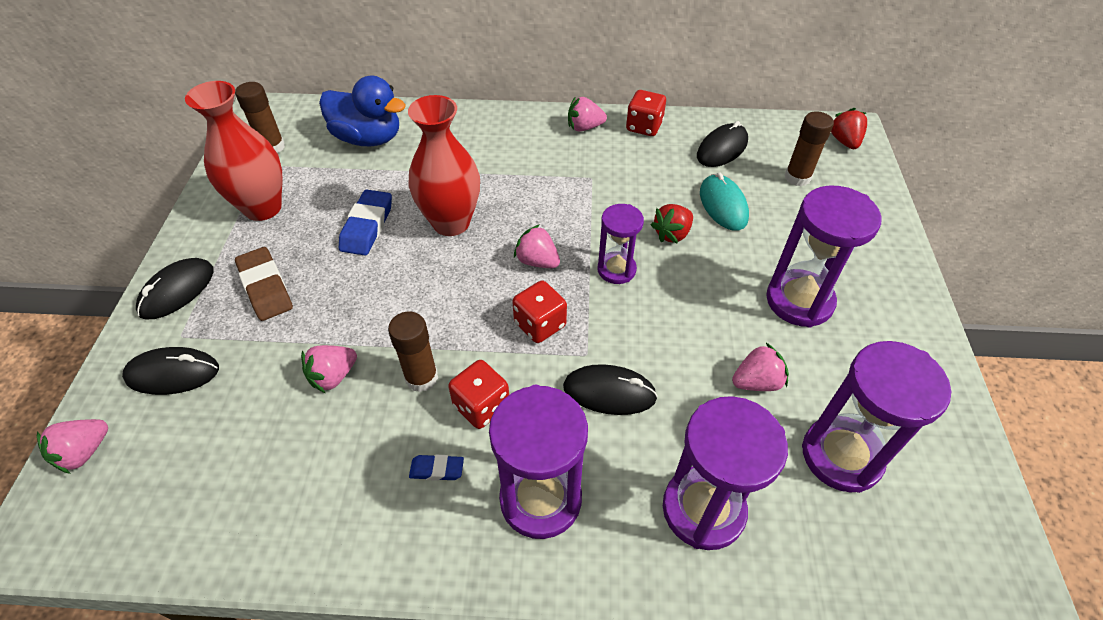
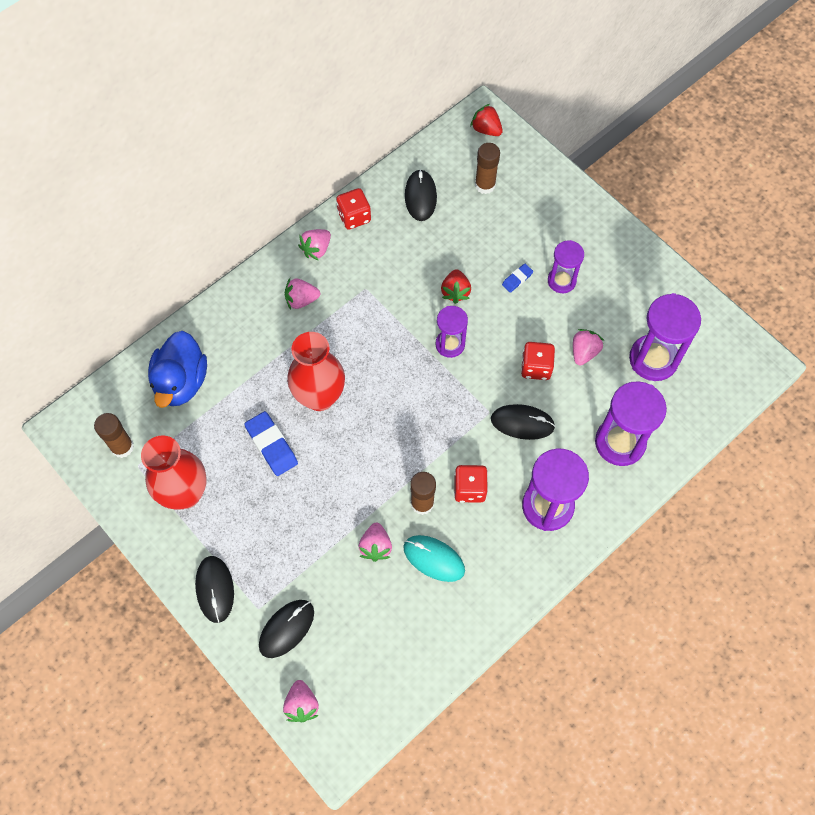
camera: 45 degrees left, 15 degrees up
brown eraser [235,247,293,321] -> none
blue duck [319,75,406,146] -> blue duck turned 120 degrees clockwise [148,331,207,408]
blue eraser [409,455,464,481] -> blue eraser moved to [502,264,533,293]
red dice [512,281,567,343] -> red dice moved to [521,342,555,380]
pink strawberry [514,224,560,268] -> pink strawberry moved to [285,278,320,310]
black mouse [563,364,658,415] -> black mouse turned 45 degrees clockwise [491,404,555,440]
turquoise mouse [700,172,749,231] -> turquoise mouse moved to [403,535,465,582]
purple hourglass [766,185,881,328] -> purple hourglass [548,240,584,293], size x0.61

